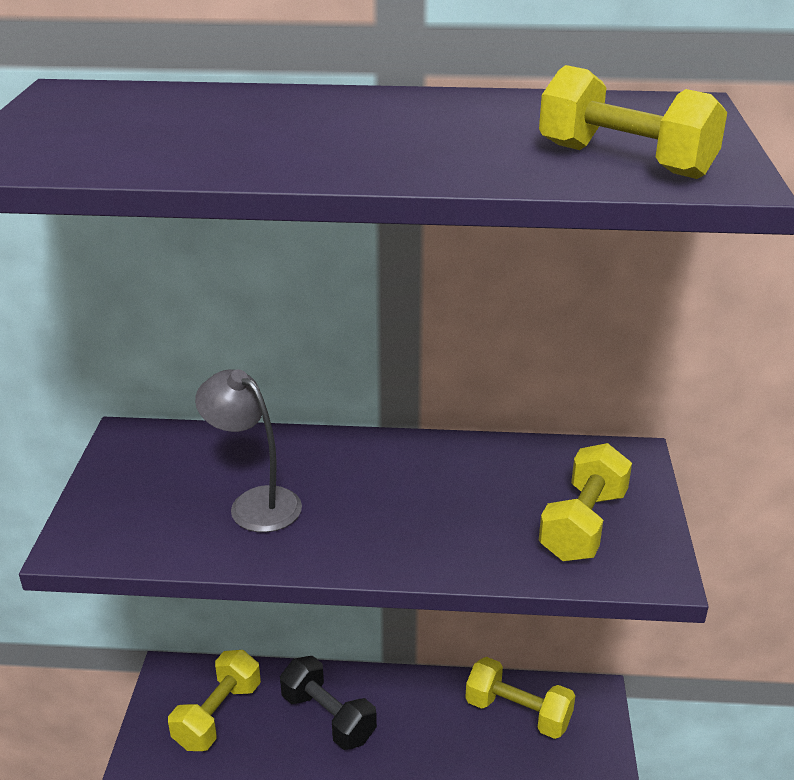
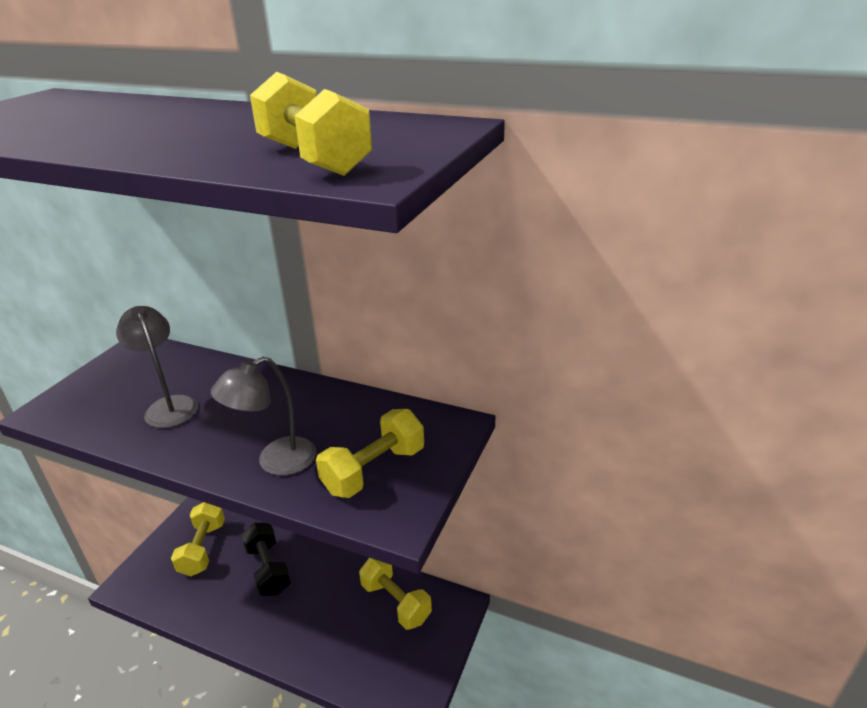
camera: 20 degrees right, 0 degrees up
yellow dumbbell [168,650,261,751] -> yellow dumbbell turned 45 degrees counterclockwise [171,502,225,576]
none -> grey lamp [211,357,316,475]

